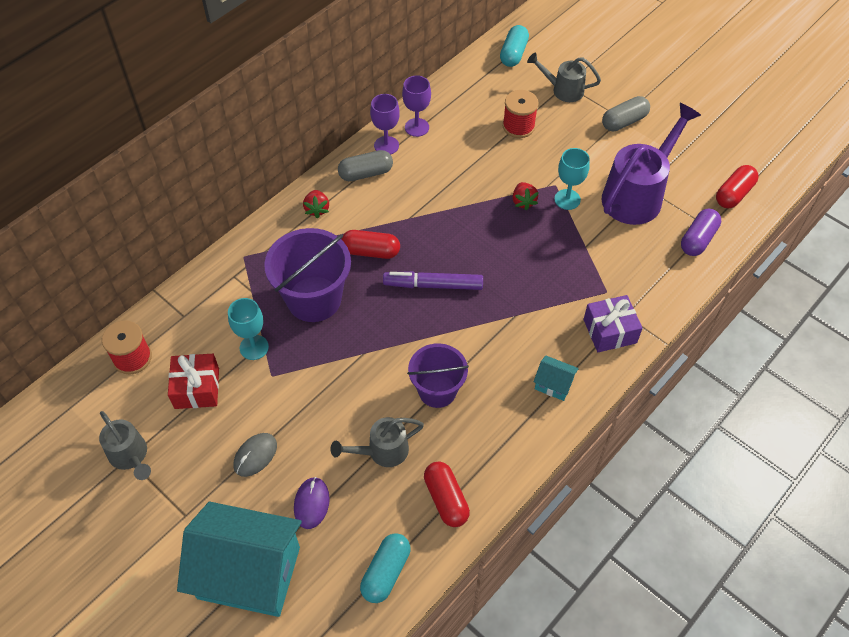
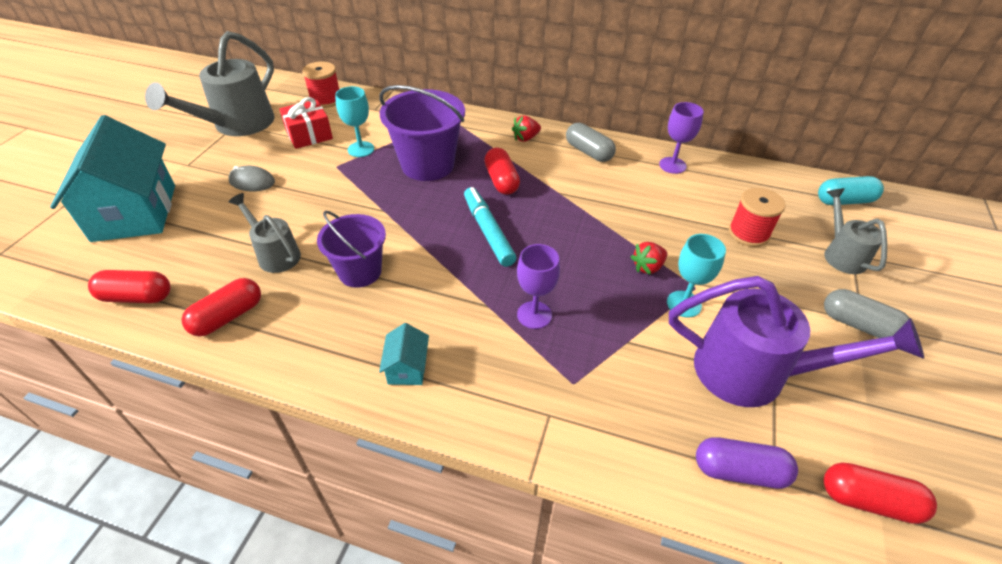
camera: 65 degrees right, 10 degrees down
grey watering can [99,411,151,480] -> grey watering can [145,31,275,136], size x1.79
purple mouse [294,477,330,529] -> none
turquoise capsule [360,533,411,603] -> red capsule [88,270,170,303]
purple goblet [370,94,400,155] -> purple goblet moved to [517,244,560,329]
purple marker [383,271,483,290] -> turquoise marker [464,187,516,267]
purple gift [583,295,643,352] -> none

